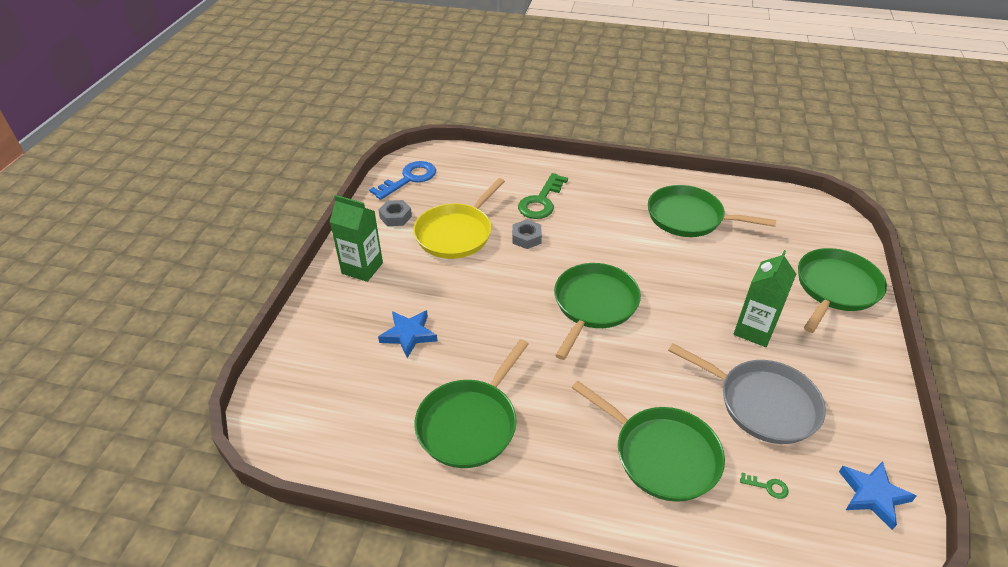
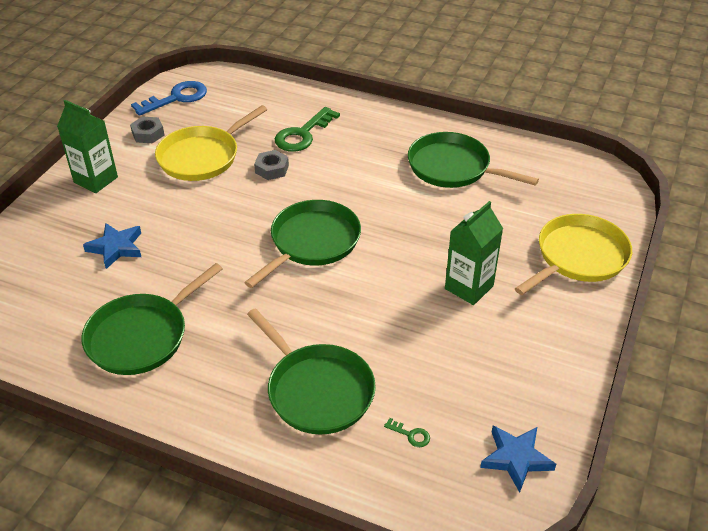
camera: 10 degrees right, 0 degrees up
grey pan [668,343,826,444] -> none
green pan [798,248,887,333] -> yellow pan [515,214,632,295]

